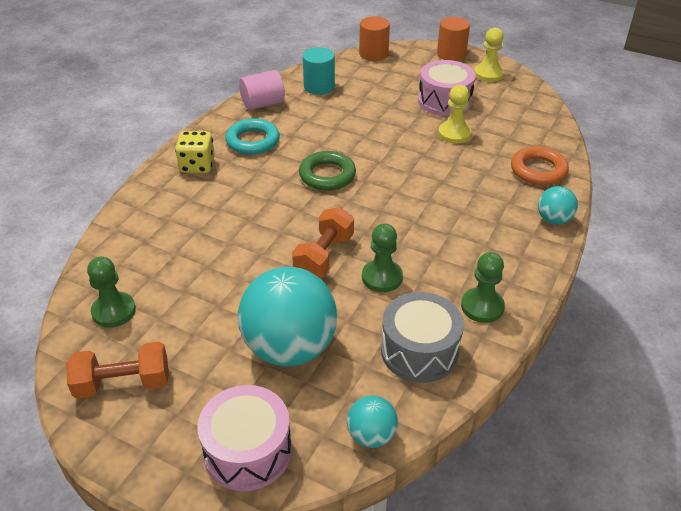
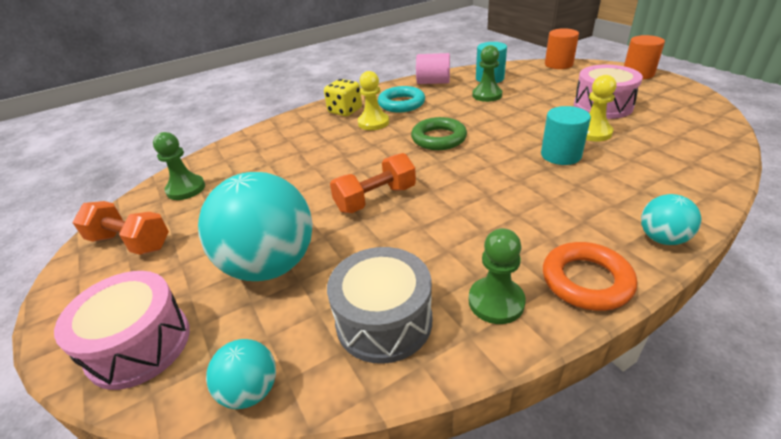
camera: 35 degrees right, 5 degrees down
green pawn [362,223,403,292] -> green pawn moved to [472,45,502,102]
yellow pawn [474,28,504,82] -> yellow pawn moved to [358,71,389,130]
orange ring [511,146,569,185] -> orange ring moved to [543,242,637,311]
none -> turquoise cylinder [541,106,591,165]

